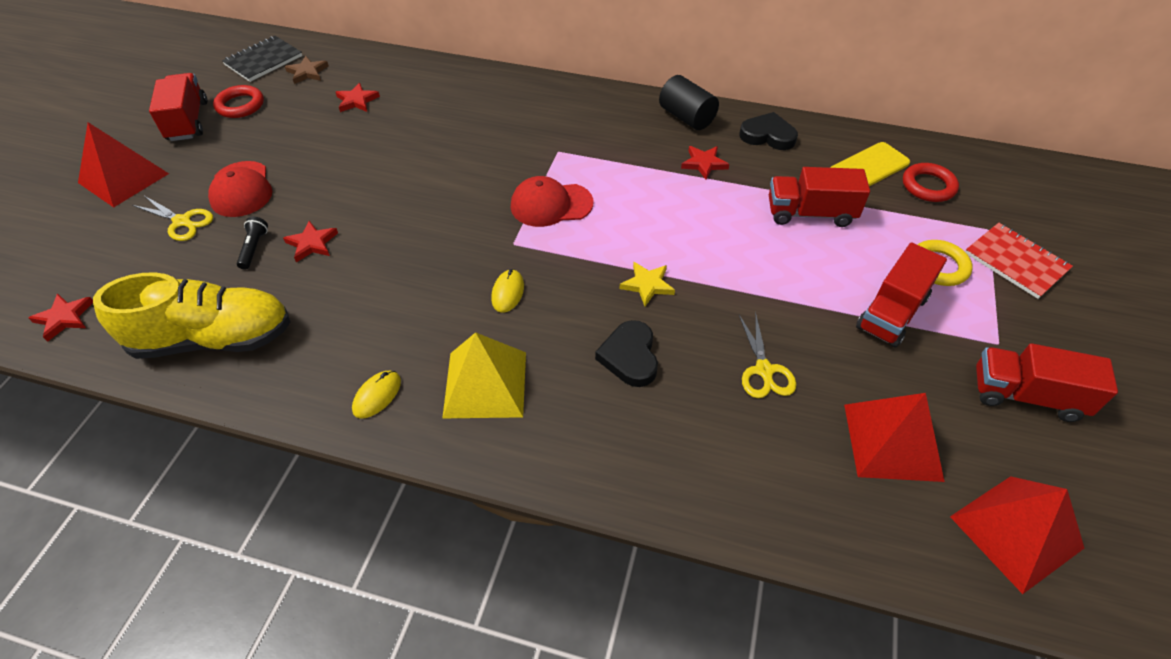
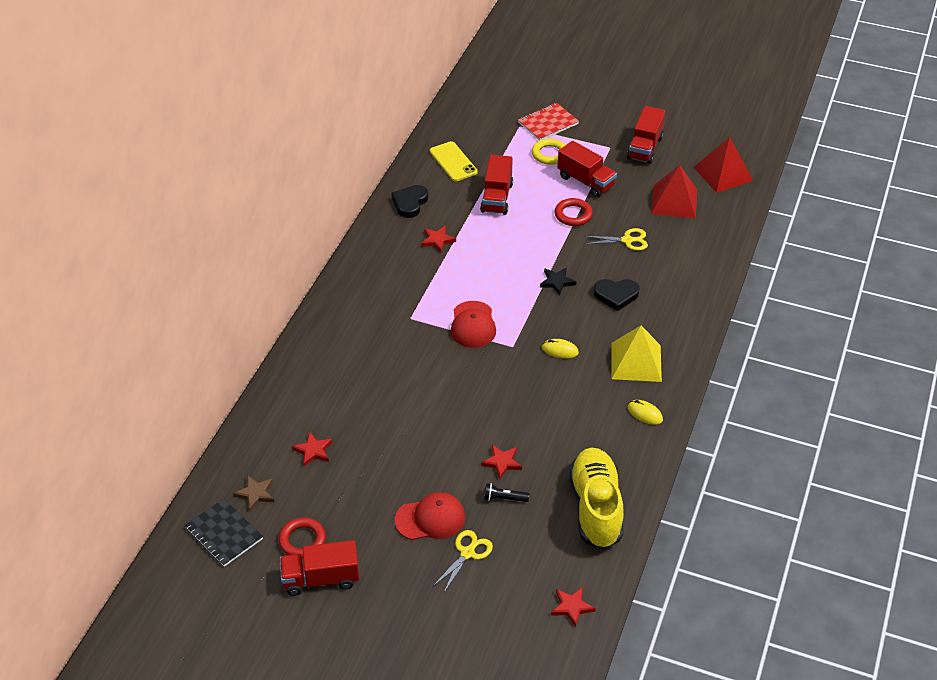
camera: 85 degrees left, 5 degrees down
red pyramid [78,122,169,208] -> none
yellow star [620,262,675,306] -> black star [540,267,576,295]
black cylinder [659,75,719,130] -> none
red ring [903,163,959,202] -> red ring moved to [555,198,593,226]

